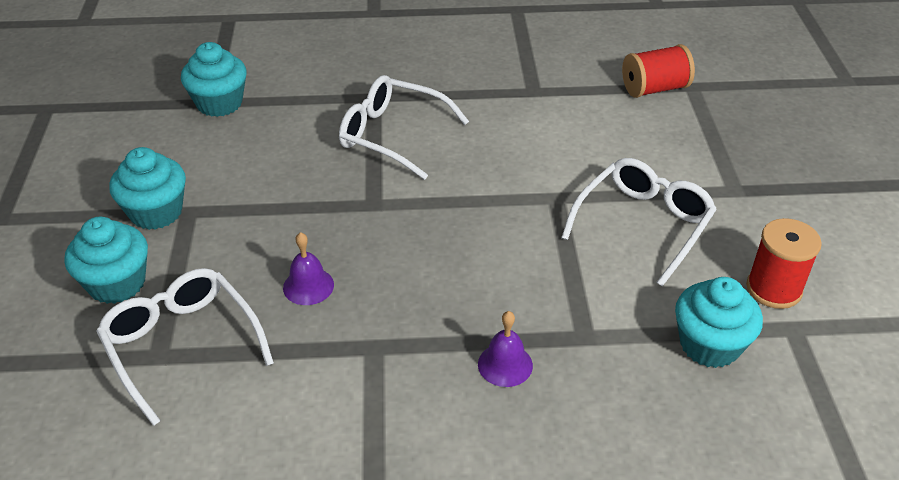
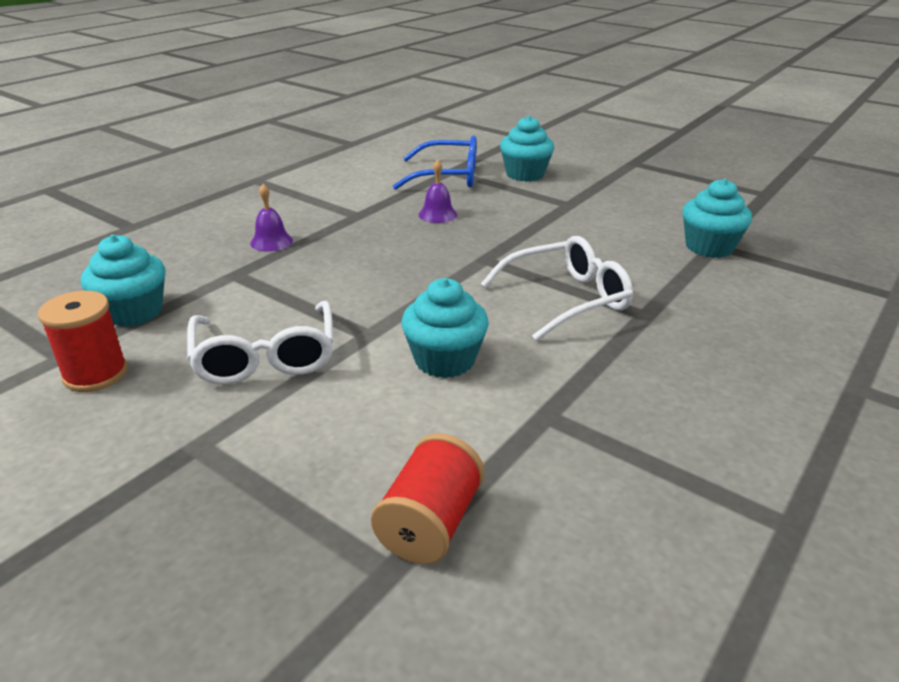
camera: 130 degrees right, 10 degrees down
white glasses [96,268,274,426] -> blue glasses [393,135,477,190]
turquoise cupcake [109,147,186,230] -> turquoise cupcake moved to [401,278,489,378]

